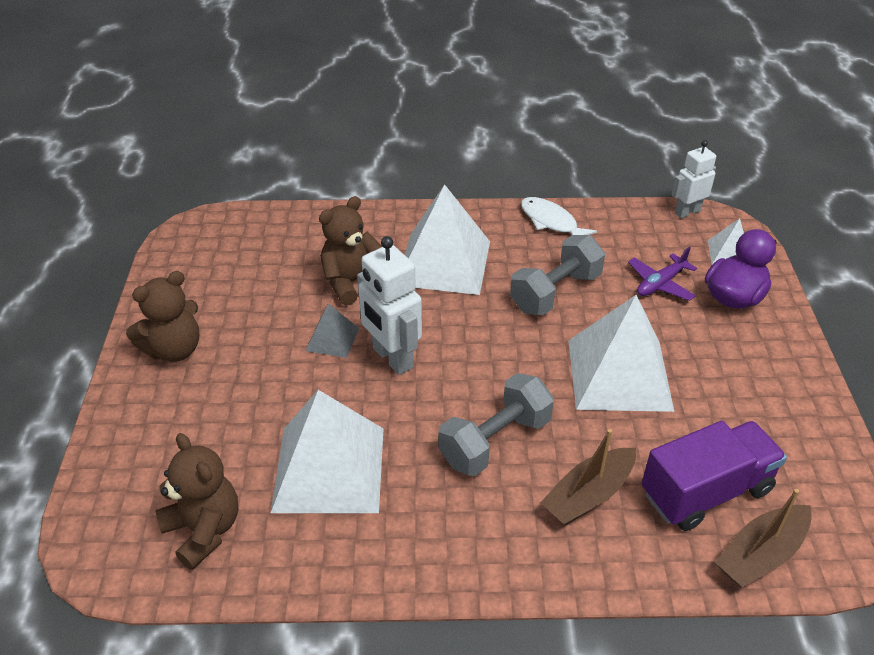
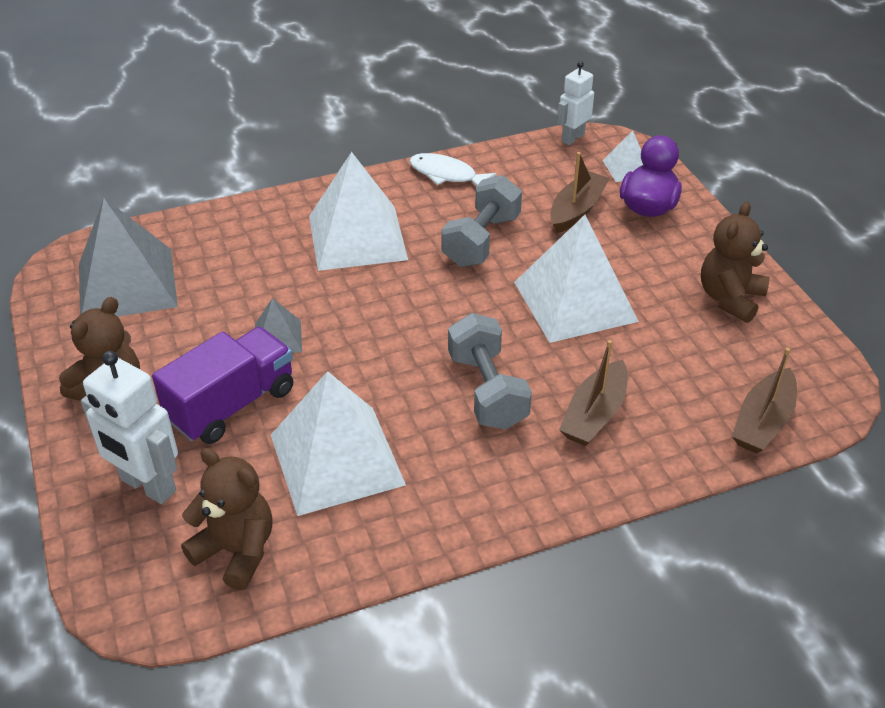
camera: 20 degrees left, 0 degrees up
brown teddy bear [319,196,382,305] -> brown teddy bear moved to [701,202,769,323]
white robot [357,236,422,375] -> white robot moved to [81,351,178,504]
grey dumbbell [438,373,554,476] -> grey dumbbell turned 45 degrees counterclockwise [448,313,532,430]
purple plane [628,247,697,301] -> brown boat [550,152,610,233]
purple truck [642,421,787,531] -> purple truck moved to [152,327,293,444]
none -> grey pyramid [79,198,178,317]

